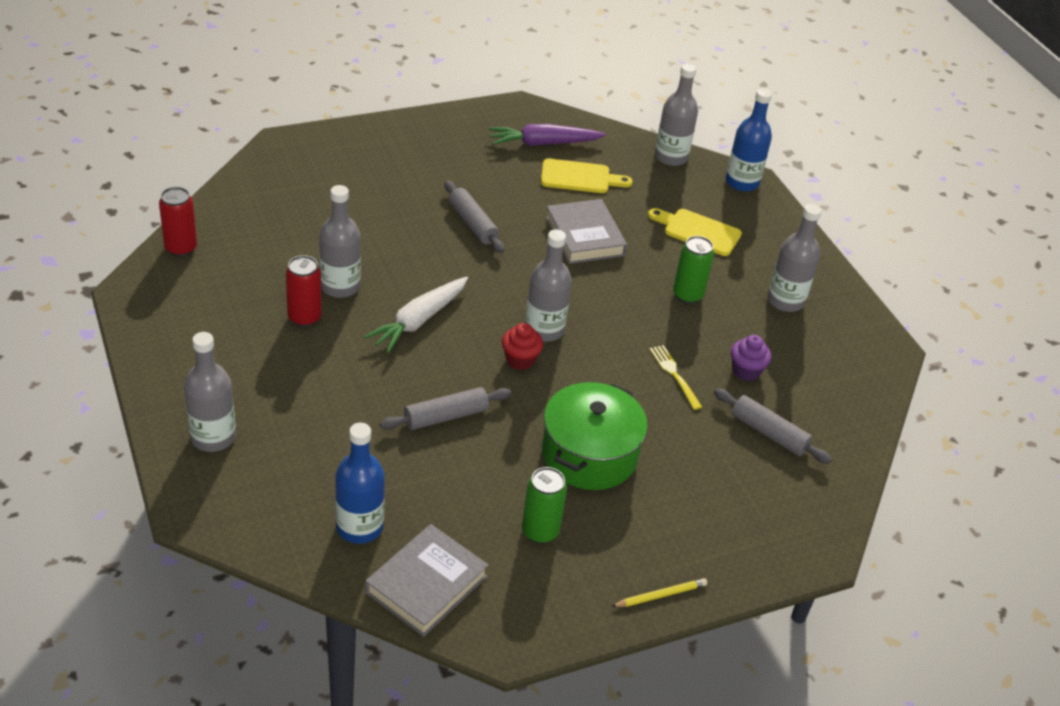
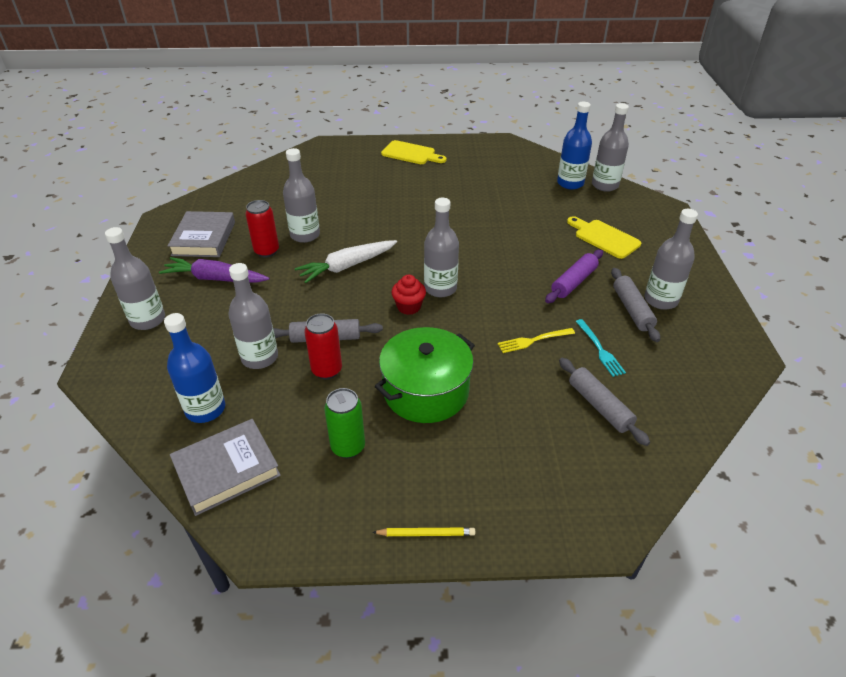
camera: 25 degrees right, 0 degrees up
red can [159,187,197,257] -> red can moved to [304,313,342,379]
grey rolling pin [444,180,505,253] -> grey rolling pin moved to [611,268,660,342]
purple carrot [489,124,606,146] -> purple carrot moved to [159,257,269,283]
yellow cutting board [541,159,633,193] -> yellow cutting board moved to [381,140,446,164]
grey book [546,199,627,264] -> grey book moved to [168,211,235,257]
yellow fork [650,345,702,410] -> yellow fork turned 105 degrees counterclockwise [498,328,575,353]
green can [673,236,714,304] -> purple rolling pin [545,249,603,303]
blue bottle [726,88,772,192] -> blue bottle moved to [557,102,592,190]
purple cupcake [731,335,771,381] -> turquoise fork [575,319,626,377]
none -> grey bottle [229,263,278,369]

